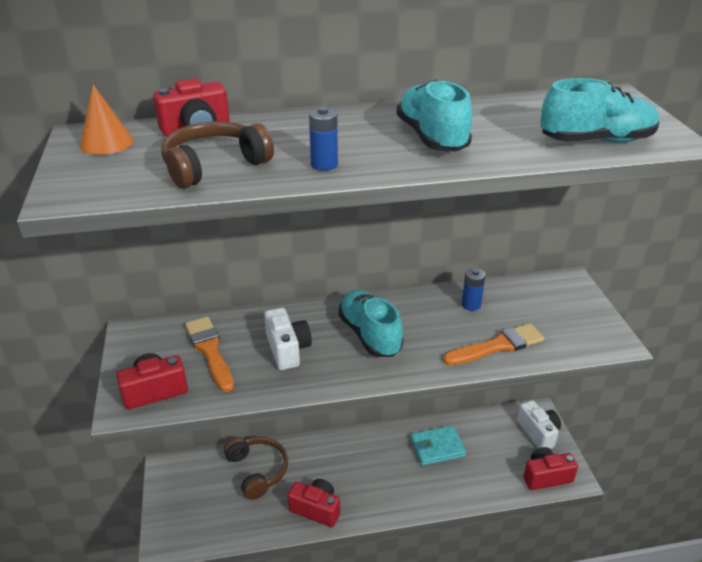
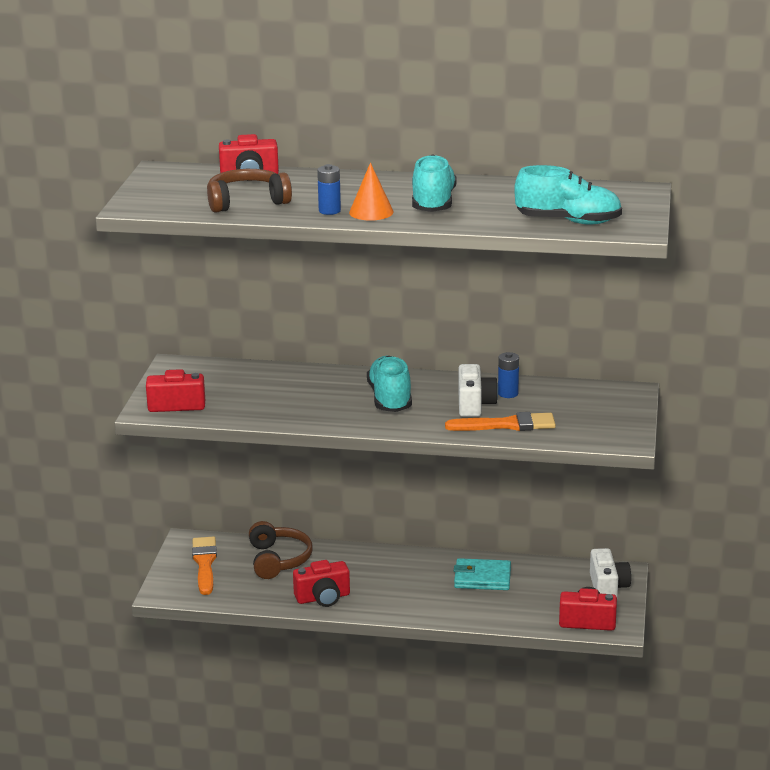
camera: 20 degrees right, 10 degrees down
orange cone [80,84,133,155] -> orange cone moved to [349,163,394,221]
orange brush [185,317,234,392] -> orange brush moved to [192,537,217,595]
white camera [264,308,312,370] -> white camera moved to [459,364,498,417]
red camera [287,479,340,527] -> red camera turned 120 degrees clockwise [293,560,350,607]

